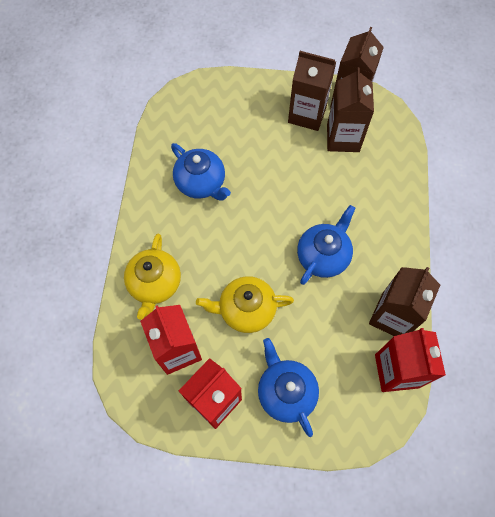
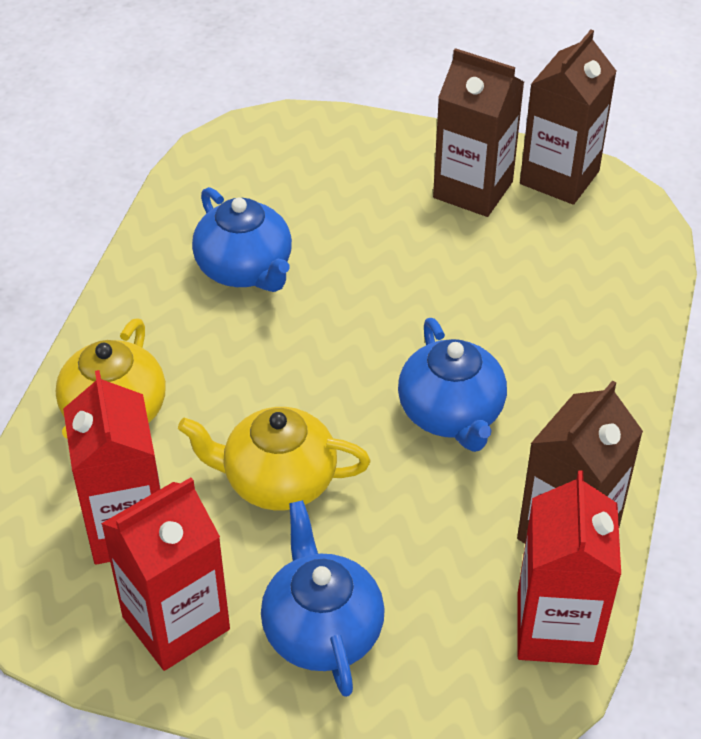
camera: 10 degrees right, 20 degrees down
blue teapot [297,205,356,285] -> blue teapot turned 120 degrees clockwise [398,318,507,452]
brown carton [327,67,374,152] -> none

